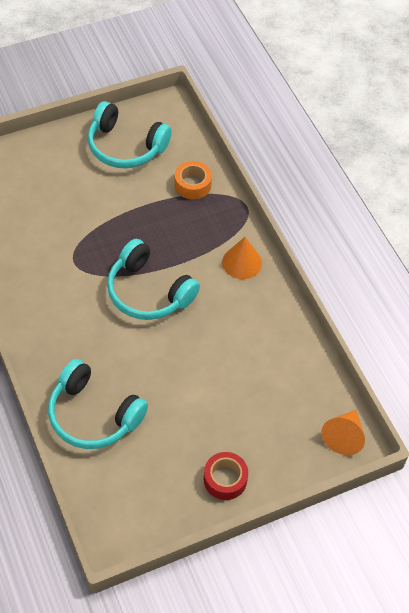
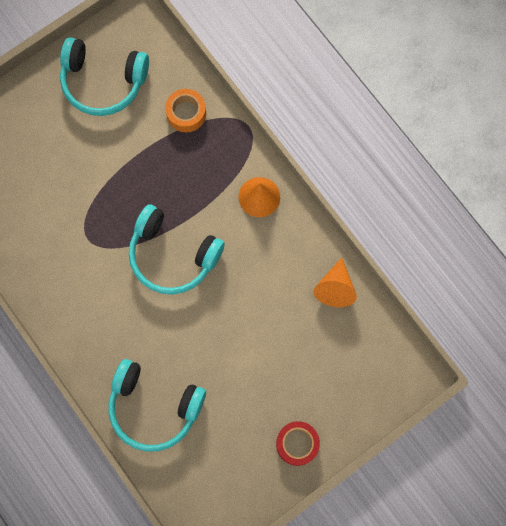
camera: 10 degrees left, 20 degrees up
orange cone [321,410,365,455] -> orange cone moved to [314,257,357,307]

